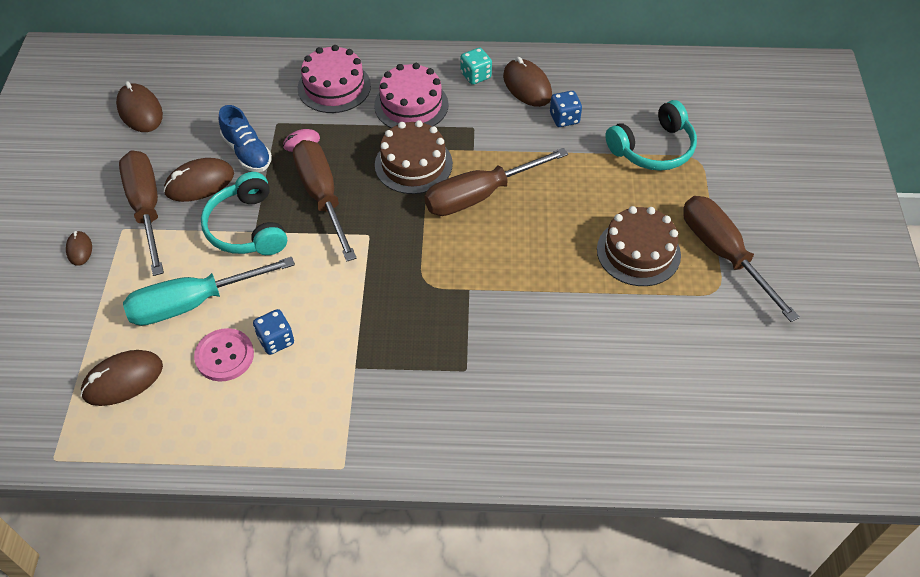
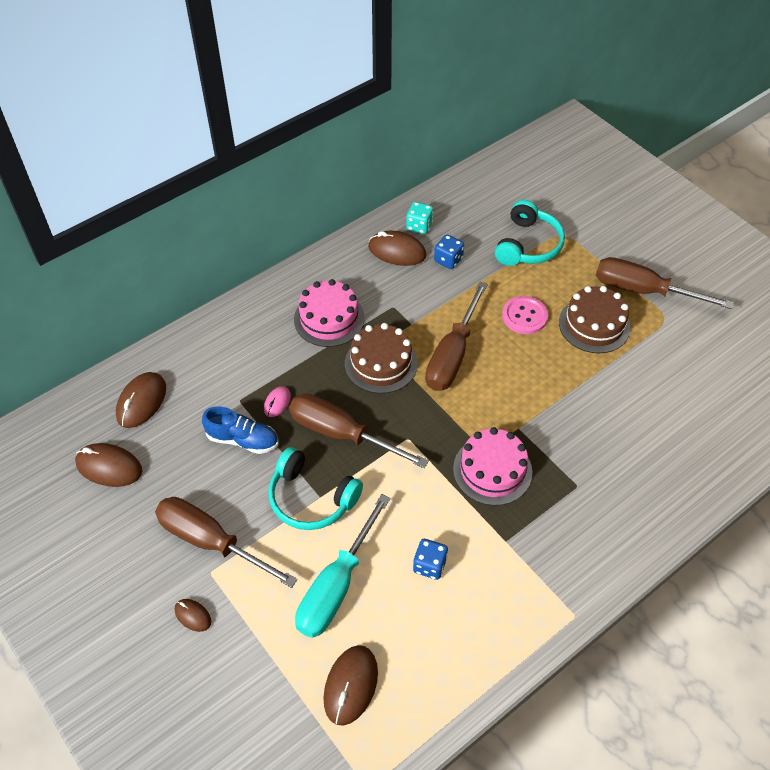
camera: 40 degrees left, 0 degrees up
brown mouse [163,158,234,202] -> brown mouse moved to [116,372,166,428]
pink button [194,328,254,382] -> pink button moved to [502,296,548,334]
pink cake [298,45,371,113] -> pink cake moved to [453,427,532,506]
turquoise dice [461,48,492,85] -> turquoise dice moved to [406,202,434,234]

